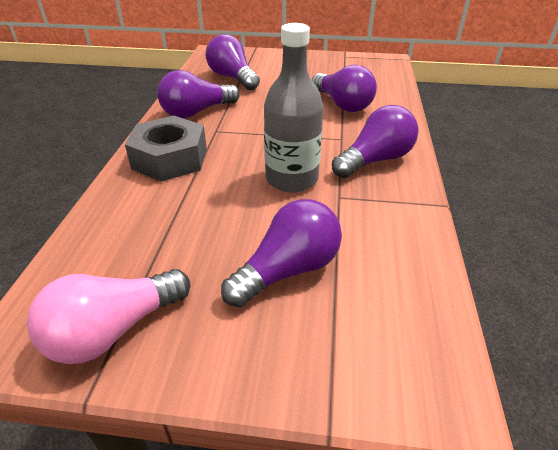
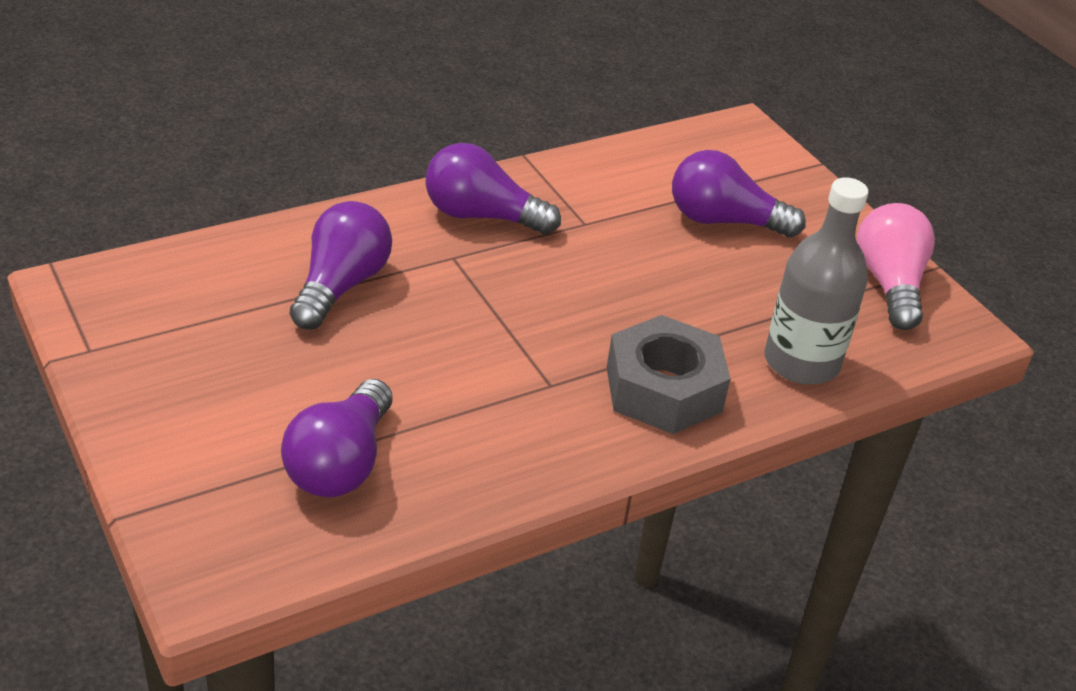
camera: 130 degrees left, 0 degrees up
pink light bulb [27,269,190,364] -> pink light bulb turned 105 degrees counterclockwise [857,203,935,330]
purple light bulb [157,70,240,118] -> none
grey bottle [264,23,324,192] -> grey bottle moved to [764,177,869,385]

